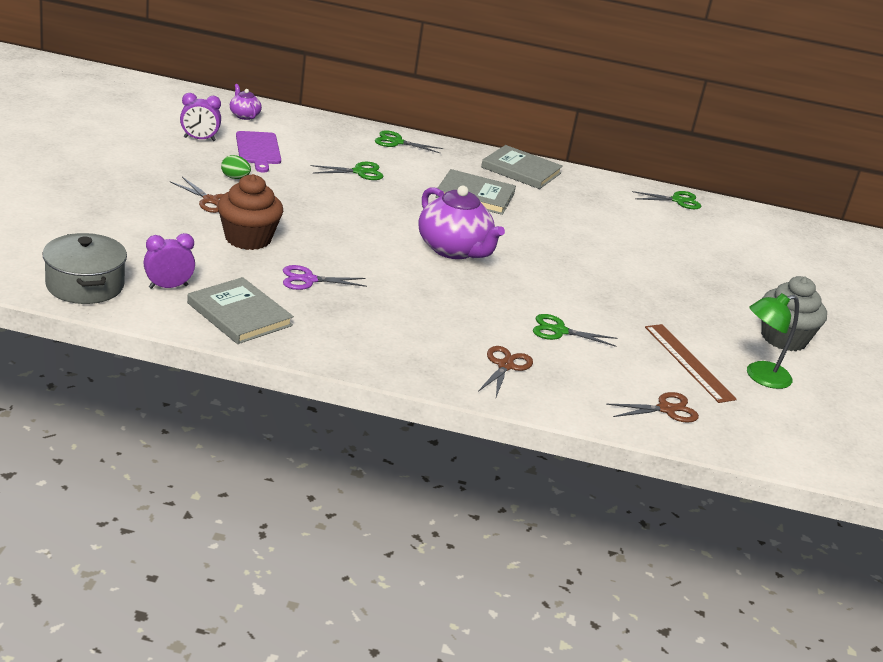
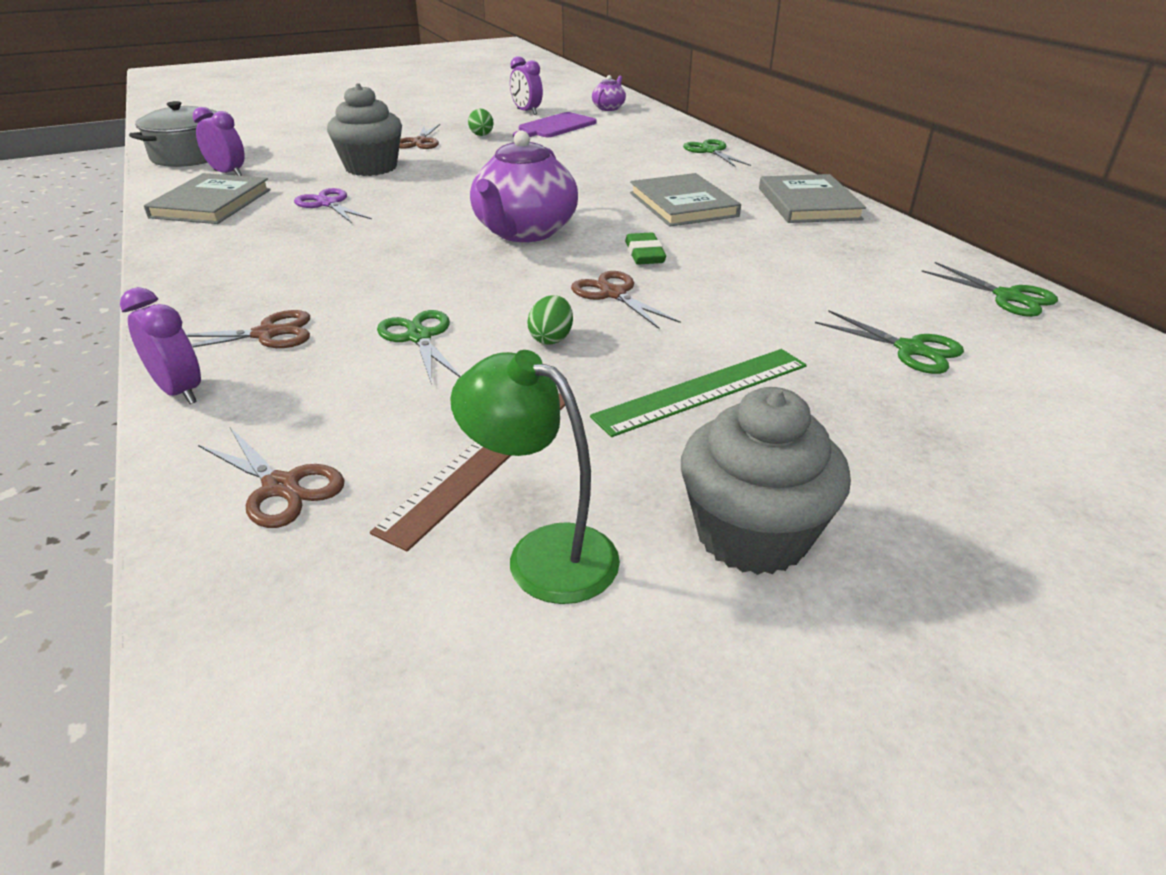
camera: 60 degrees right, 5 degrees up
brown cupcake [218,174,283,250] -> grey cupcake [327,83,402,176]
green scissors [310,162,384,180] -> green scissors moved to [815,310,964,374]
none -> purple clock [120,287,201,404]
none -> green egg [527,295,573,345]
none -> brown scissors [571,271,681,329]
none -> green ruler [590,349,807,437]
none -> green eraser [625,232,666,265]

